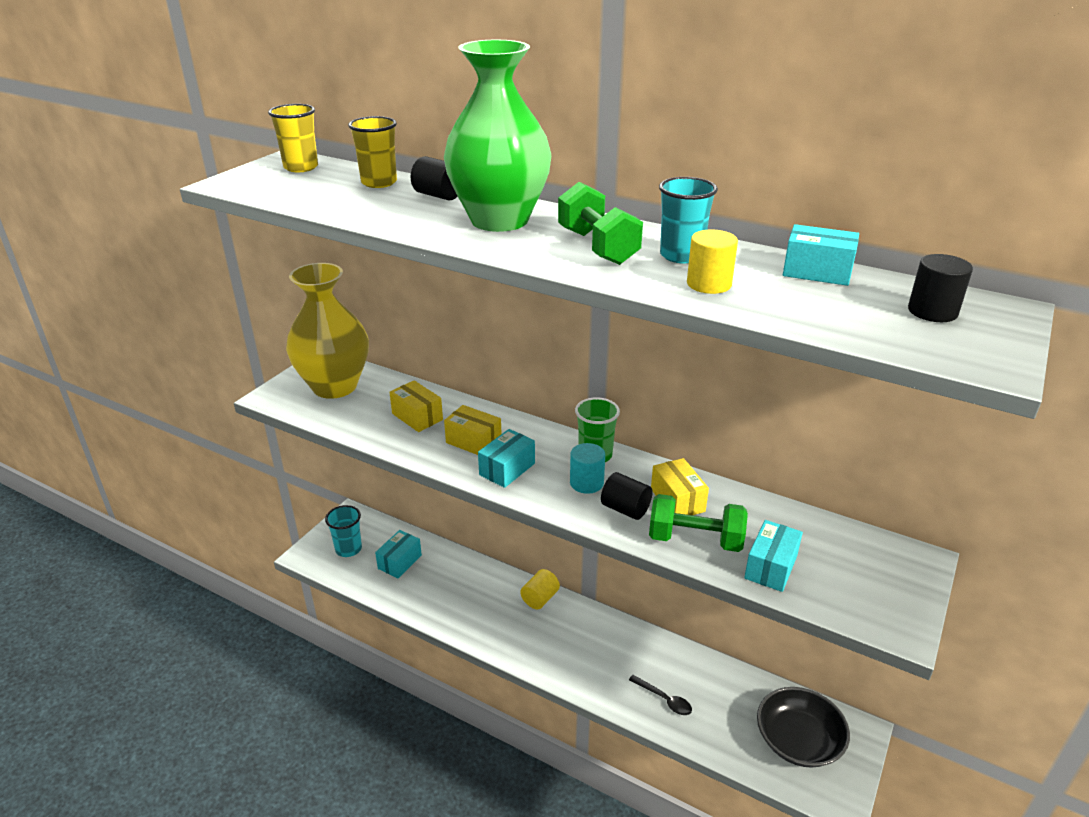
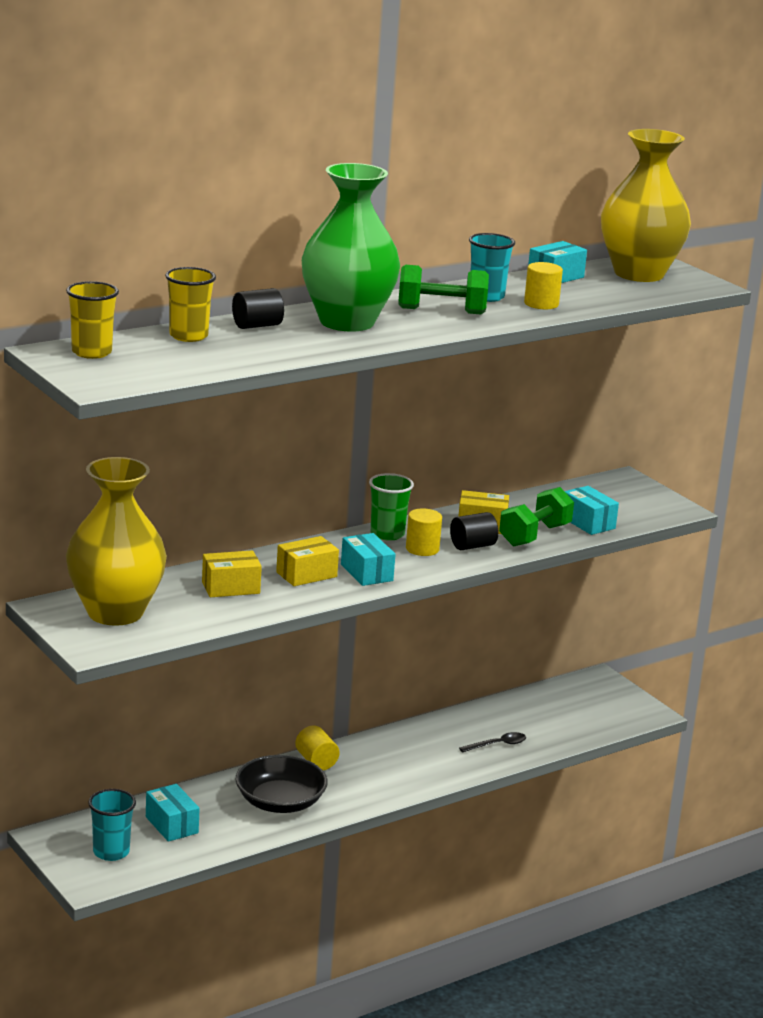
camera: 65 degrees left, 10 degrees down
turquoise cylinder [570,443,605,494] -> yellow cylinder [406,509,442,556]
black bowl [757,687,850,768] -> black bowl moved to [236,755,328,813]
black cylinder [908,254,973,322] -> yellow vase [601,129,691,282]

